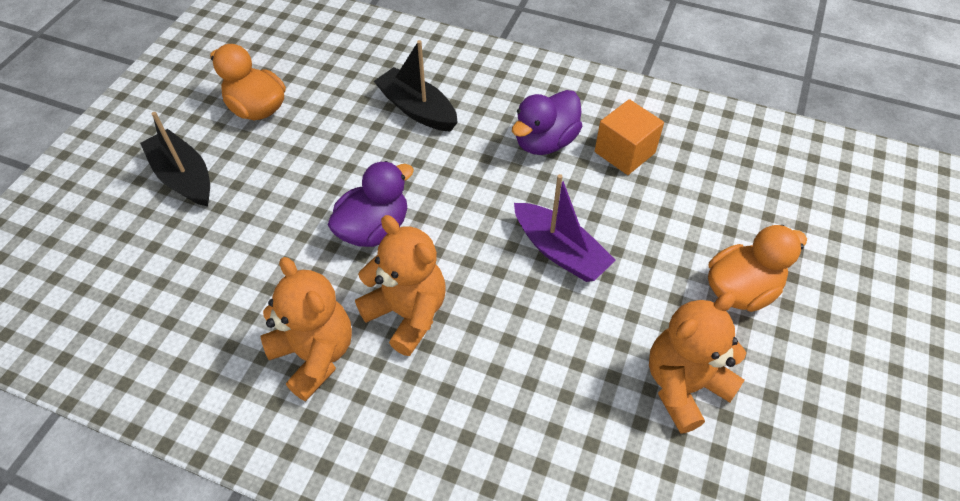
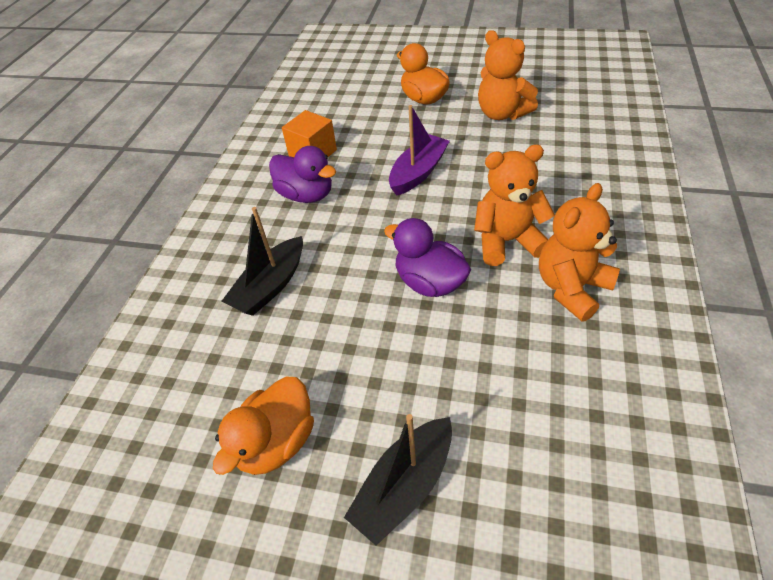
camera: 95 degrees left, 5 degrees down
orange teddy bear [355,215,446,356] -> orange teddy bear turned 45 degrees clockwise [474,144,555,266]

